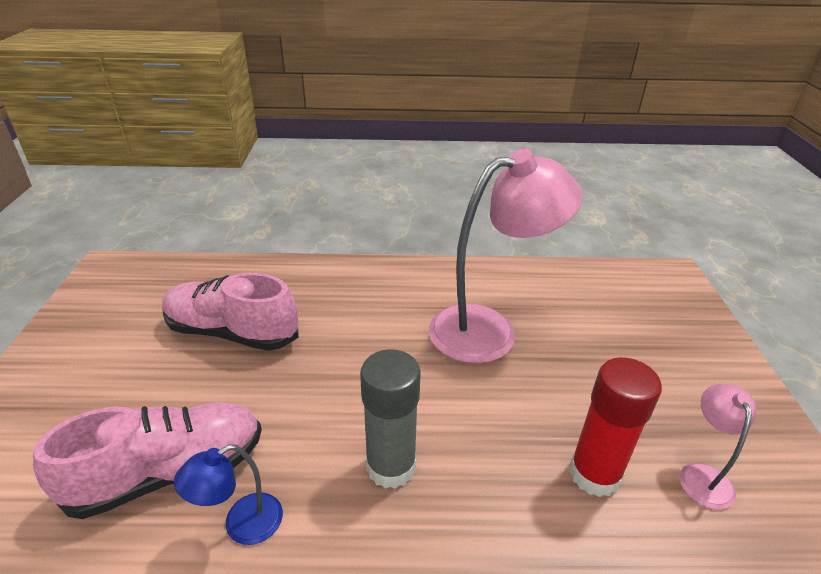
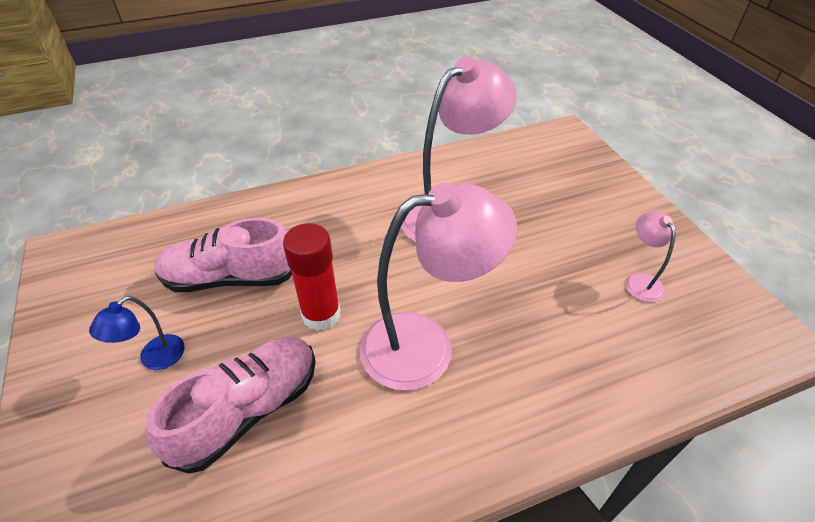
camera: 20 degrees left, 10 degrees up
blue lamp [174,444,283,545] -> blue lamp moved to [89,296,184,370]
grey glue stick [360,349,421,489] -> pink lamp [360,183,518,391]
red glue stick [569,357,662,497] -> red glue stick moved to [283,223,340,331]

